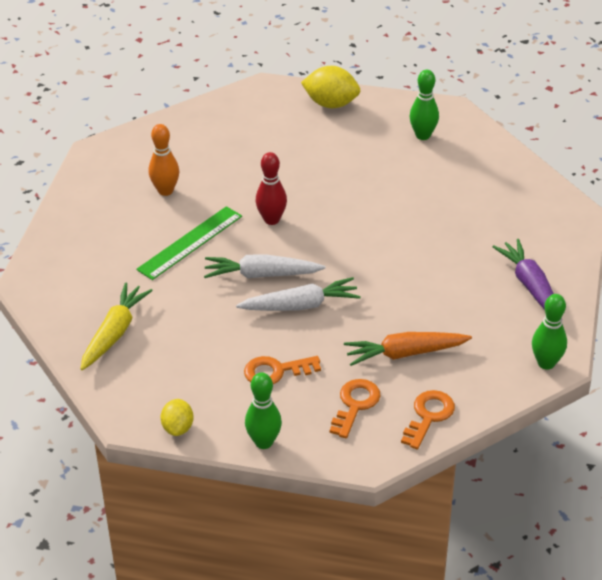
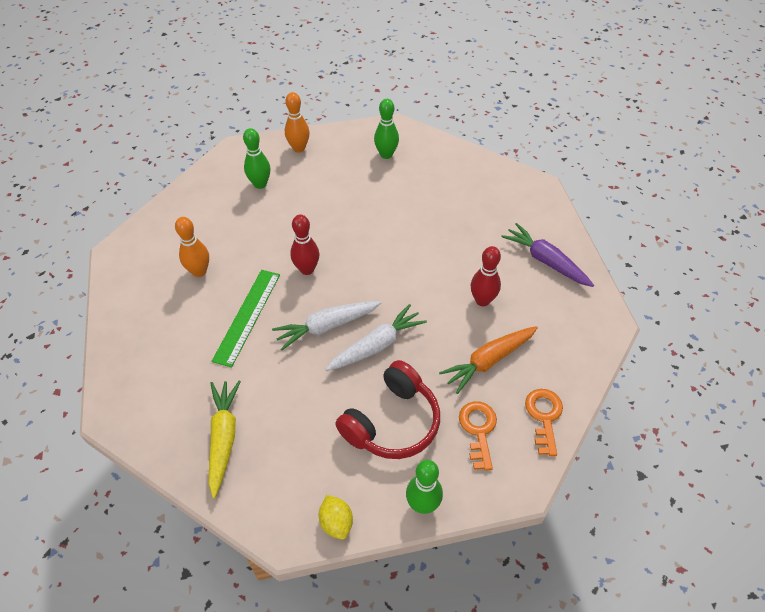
camera: 25 degrees left, 10 degrees up
orange key [244,356,321,384] -> red headphones [335,360,440,459]
yellow lemon [301,66,360,108] -> orange bowling pin [285,92,310,153]
green bowling pin [532,294,567,369] -> green bowling pin moved to [243,128,270,189]
none -> red bowling pin [471,246,501,306]

